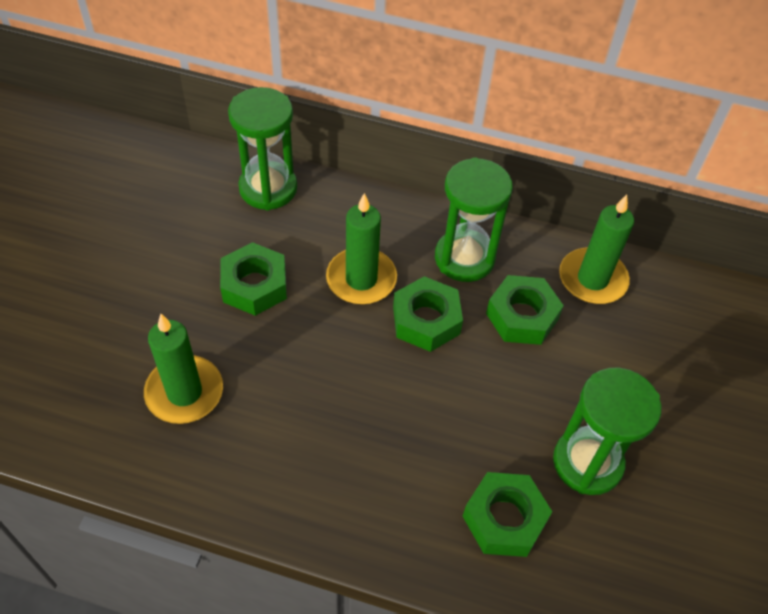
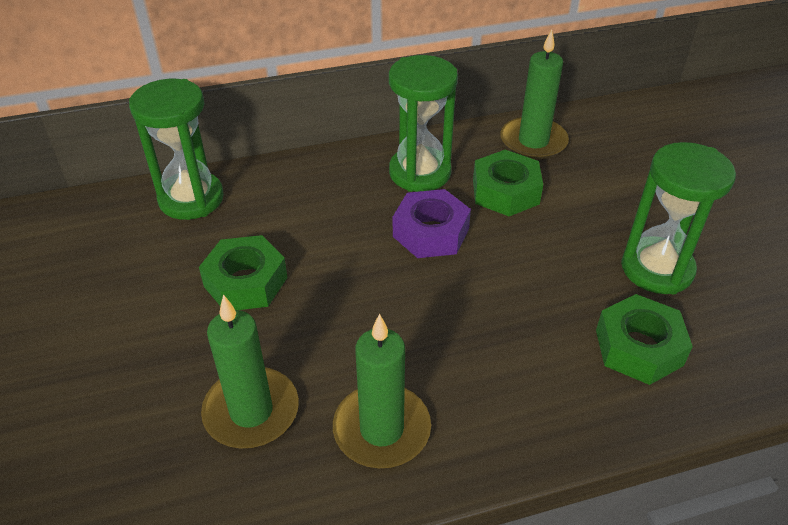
camera: 30 degrees left, 10 degrees down
green candle [326,193,397,304] -> green candle moved to [333,313,431,468]
green nut [393,276,463,352] -> purple nut [393,189,471,258]

